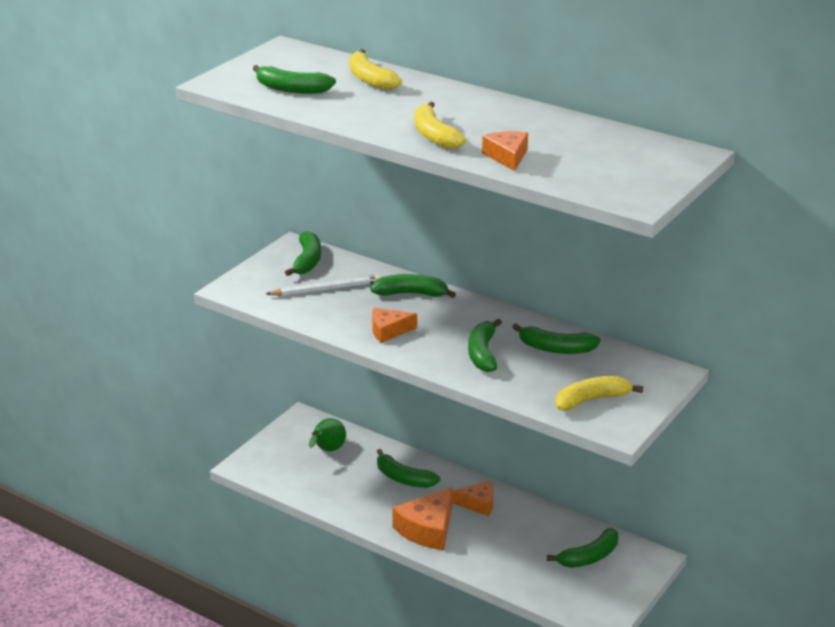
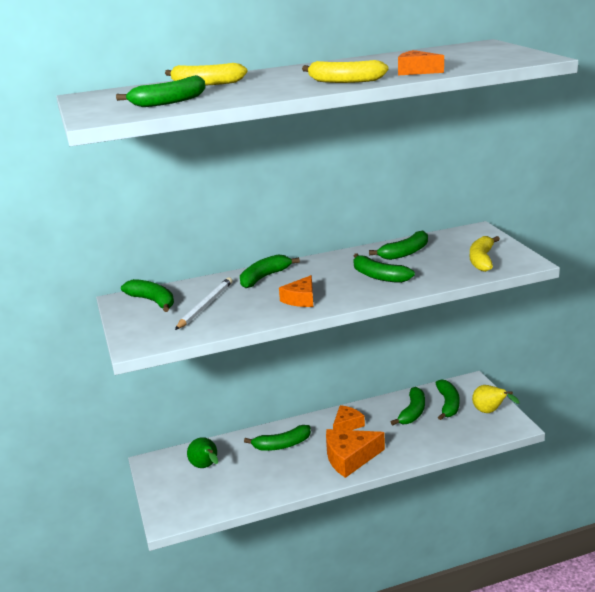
camera: 50 degrees left, 5 degrees down
orange cheese [392,487,452,550] -> orange cheese turned 90 degrees clockwise [326,429,385,478]
none -> green banana [391,387,425,426]
none -> yellow pear [472,385,520,413]

